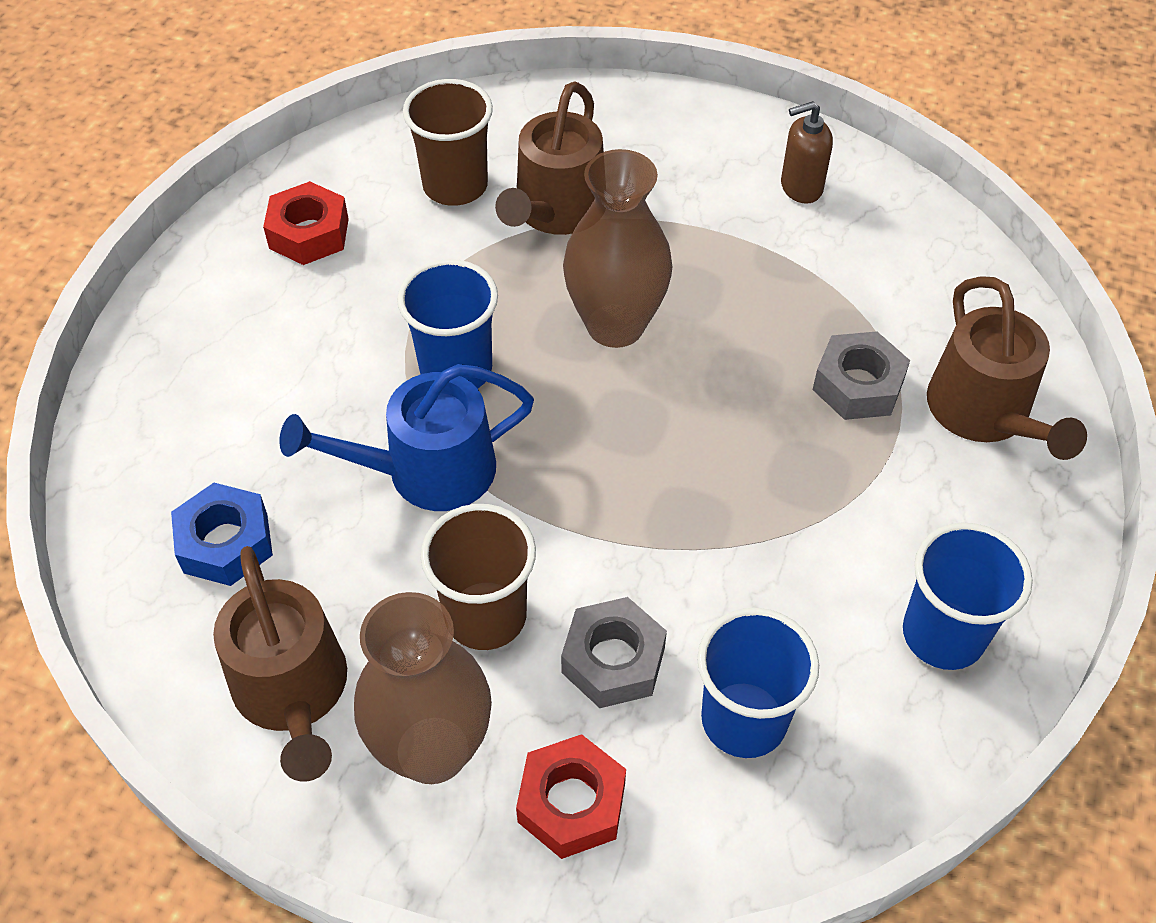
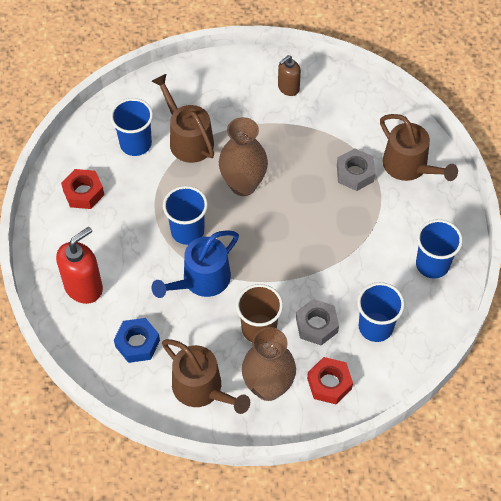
camera: 25 degrees left, 5 degrees up
brown cup [403,79,493,206] -> blue cup [110,98,153,156]
brown watering can [495,81,604,235] -> brown watering can turned 150 degrees clockwise [152,74,214,163]
none -> red soap dispenser [56,227,103,304]

